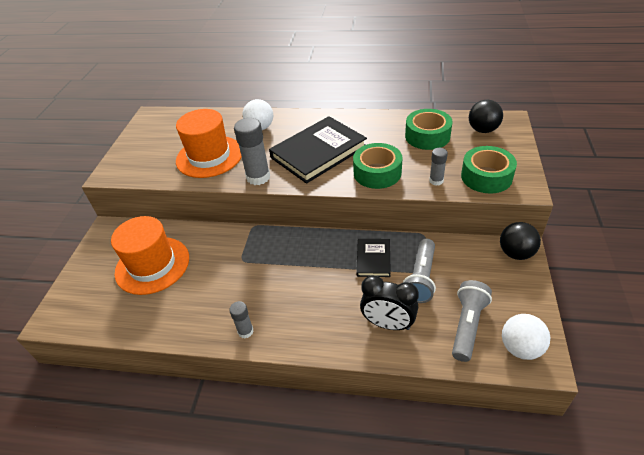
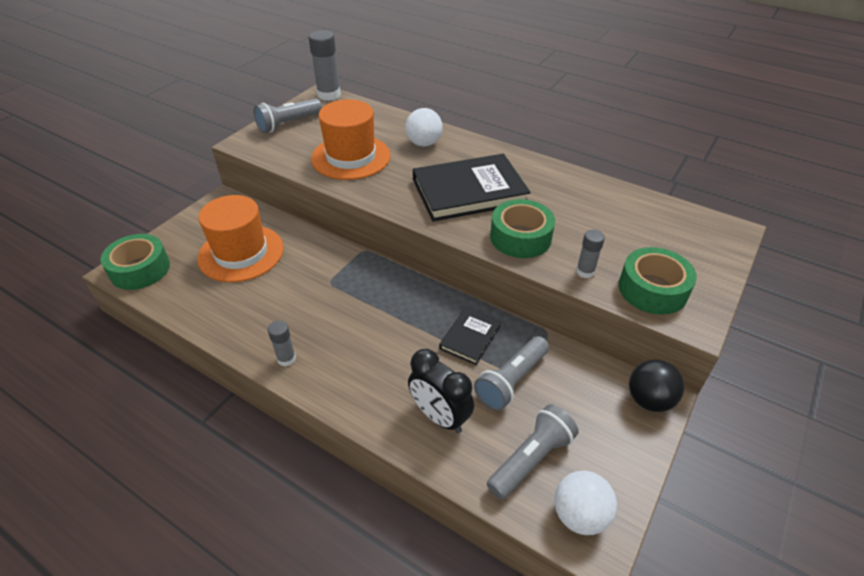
camera: 20 degrees right, 0 degrees up
grey glue stick [234,118,270,185] -> grey glue stick moved to [309,30,341,101]
green tape [405,109,453,150] -> green tape moved to [101,234,170,290]
black ball [469,100,503,133] -> none
none -> grey flashlight [253,98,322,133]

